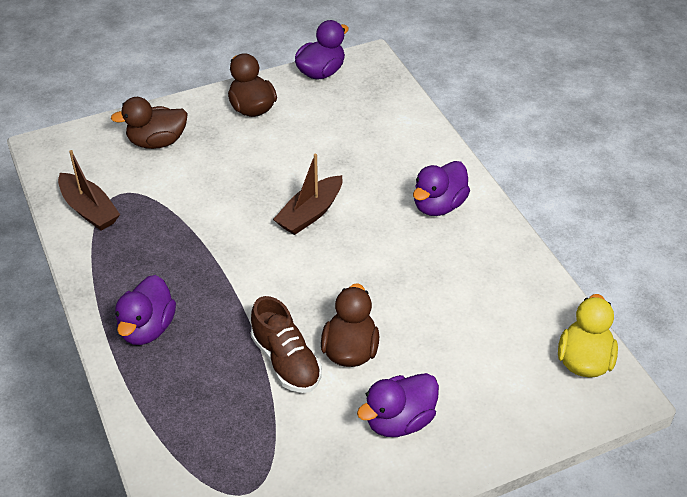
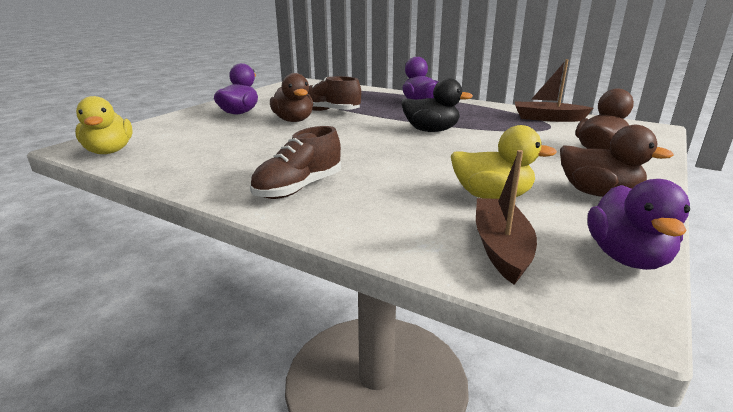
camera: 145 degrees right, 20 degrees down
brown boat [273,154,342,235] -> brown boat moved to [476,150,537,285]
purple duck [413,161,470,216] -> brown shoe [250,126,341,199]
none -> black duck [401,78,473,132]
none -> yellow duck [451,125,557,199]

